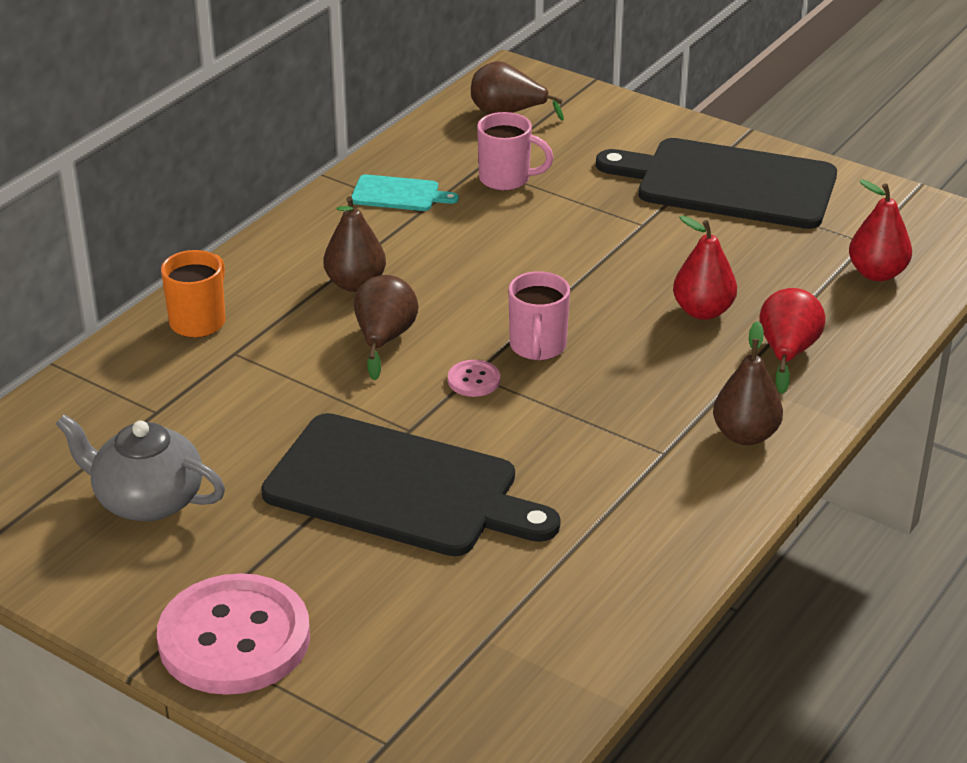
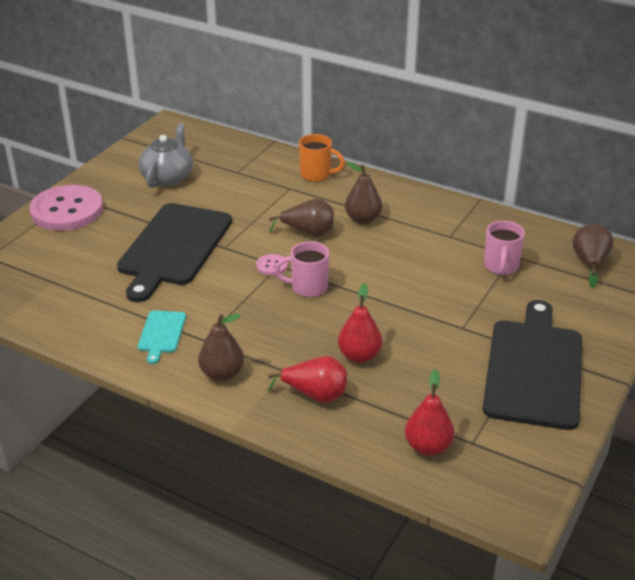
camera: 85 degrees right, 0 degrees up
turquoise cutting board [351,174,459,211] -> turquoise cutting board moved to [138,310,186,364]

